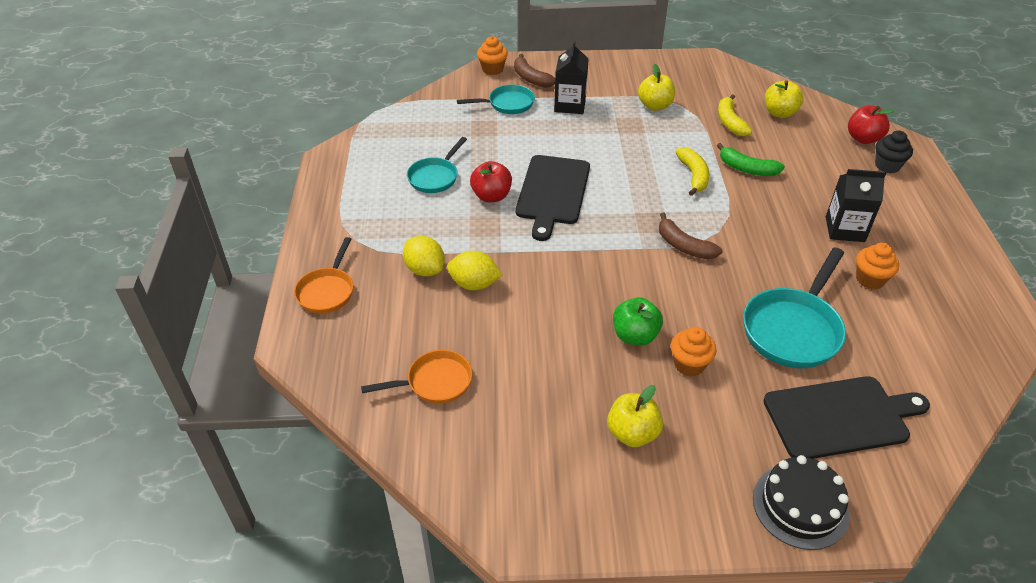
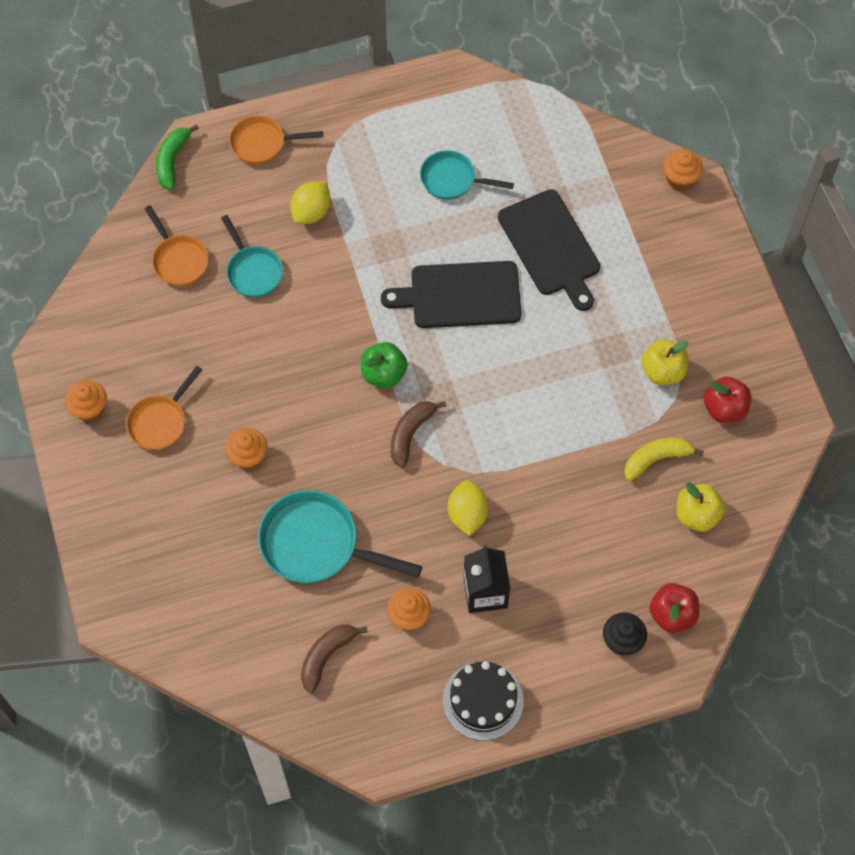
camera: 75 degrees right, 20 degrees up
yellow lemon [447,251,502,290] -> yellow lemon moved to [448,480,489,536]
turquoise pan [457,85,535,114] -> turquoise pan moved to [221,215,283,298]
red apple [470,161,512,202] -> red apple moved to [704,377,751,423]
brown banana [514,54,555,88] -> brown banana moved to [301,625,368,693]
black carton [554,41,589,114] -> none
yellow apple [607,385,663,447] -> orange pan [126,366,202,450]
green apple [613,297,663,346] -> green apple moved to [361,342,408,388]
yellow banana [675,147,709,196] -> none
green banana [717,143,785,176] -> green banana moved to [156,124,199,190]
black cake [753,455,849,550] -> black cake moved to [443,661,524,741]
black cutting board [764,376,930,459] -> black cutting board moved to [498,189,600,311]
none -> orange cupcake [65,380,107,422]

